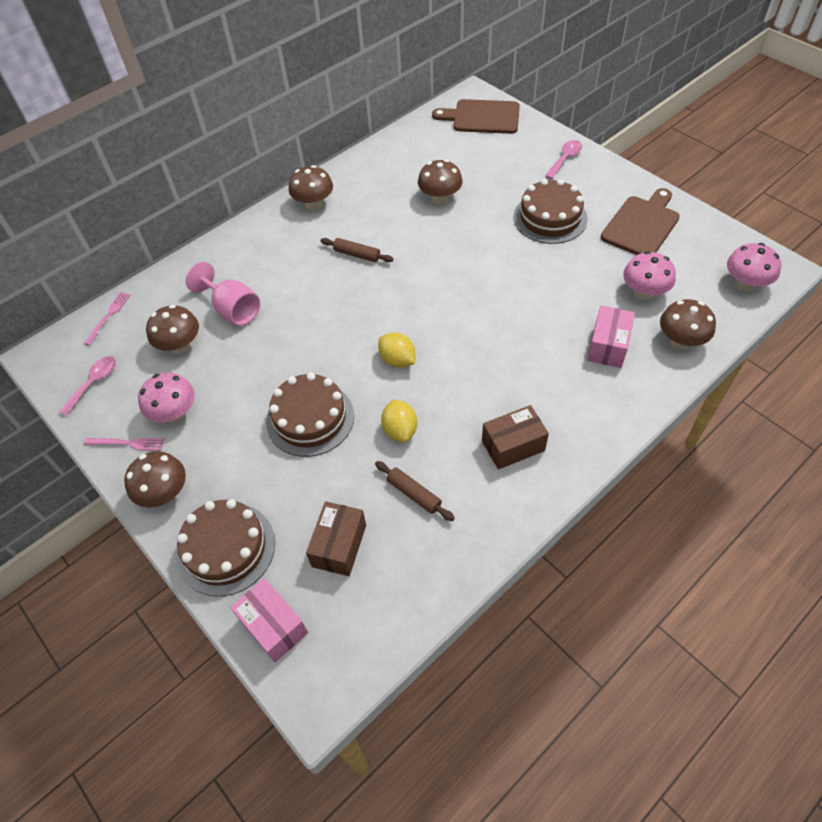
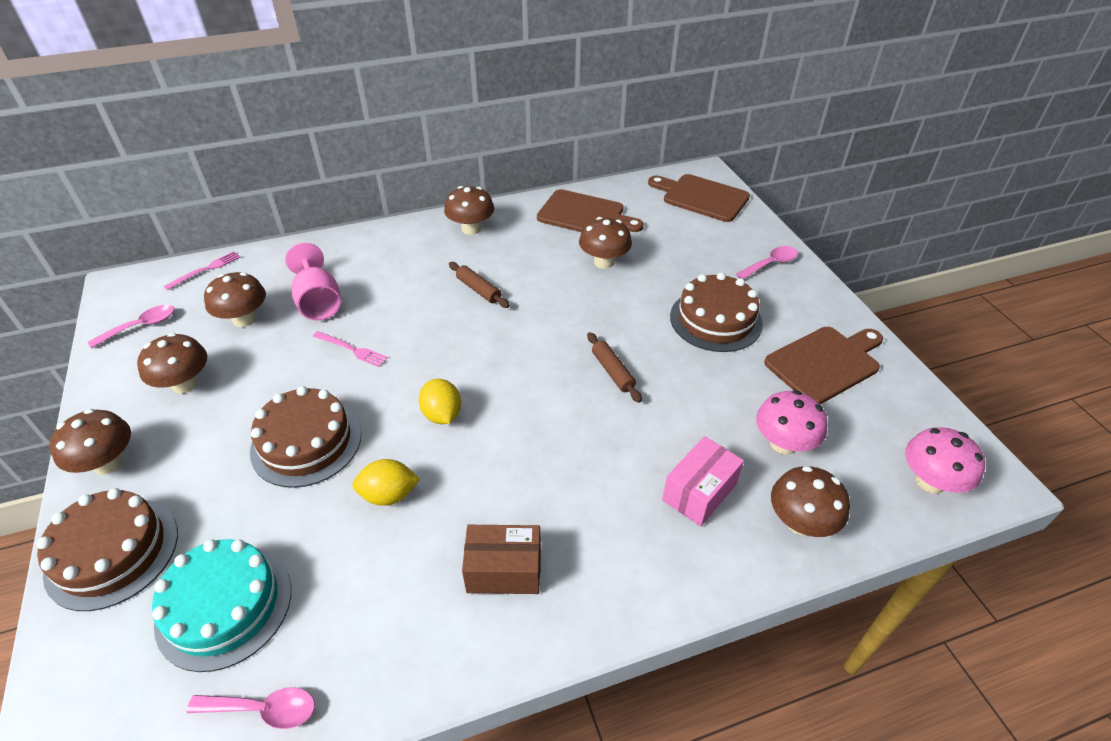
camera: 20 degrees right, 10 degrees down
pink fork [83,438,164,451] -> pink fork moved to [313,331,388,367]
pink mushroom [138,373,195,423] -> brown mushroom [137,333,207,394]
pink box [230,578,308,662] -> none
brown box [306,501,366,576] -> turquoise cake [152,539,291,672]
brown rolling pin [375,461,455,521] -> brown rolling pin moved to [587,332,642,403]
yellow lemon [381,400,417,442] -> yellow lemon turned 75 degrees clockwise [352,459,420,506]
none -> pink spoon [187,687,315,729]
none -> brown cutting board [537,189,644,232]

